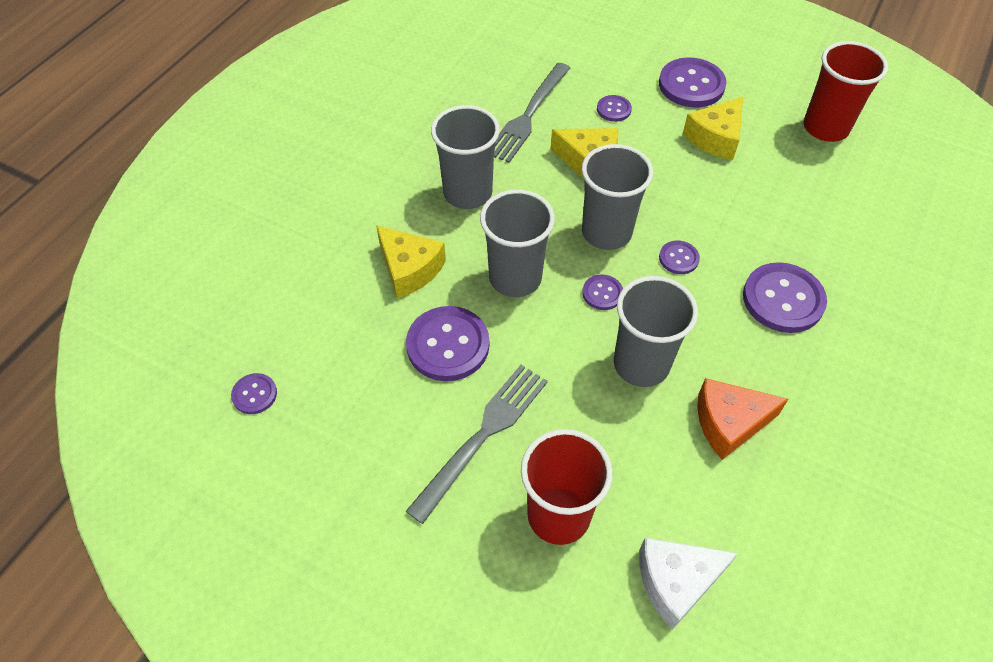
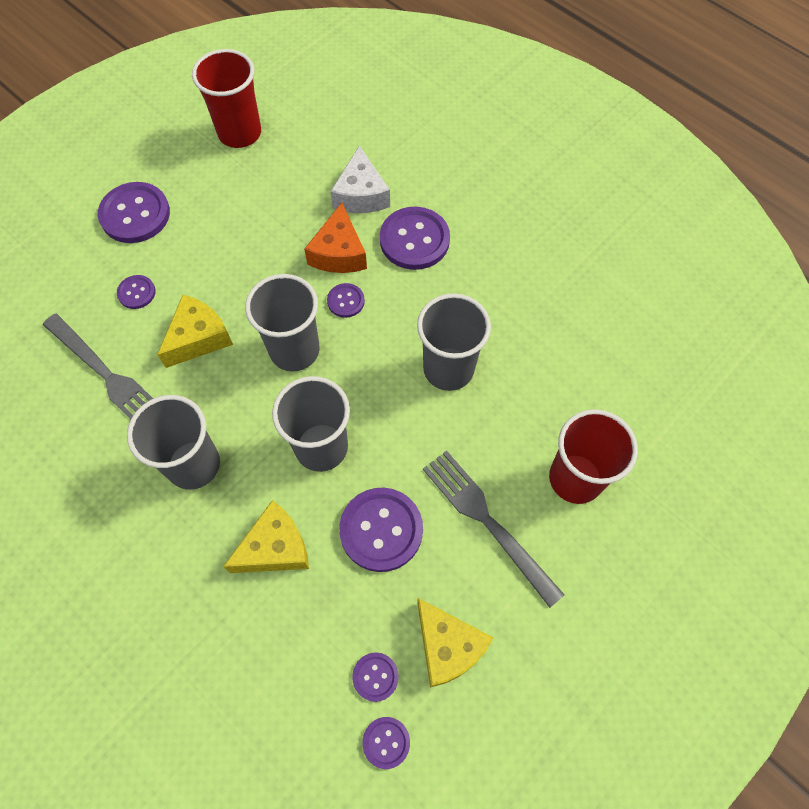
camera: 75 degrees left, 10 degrees up
purple button [582,274,623,310] -> purple button moved to [352,652,399,702]
white cheese [639,538,738,630] -> white cheese moved to [330,145,390,213]
yellow cheese [683,96,743,160] -> yellow cheese moved to [417,598,493,688]
orange cheese [697,378,788,460] -> orange cheese moved to [304,203,367,273]

